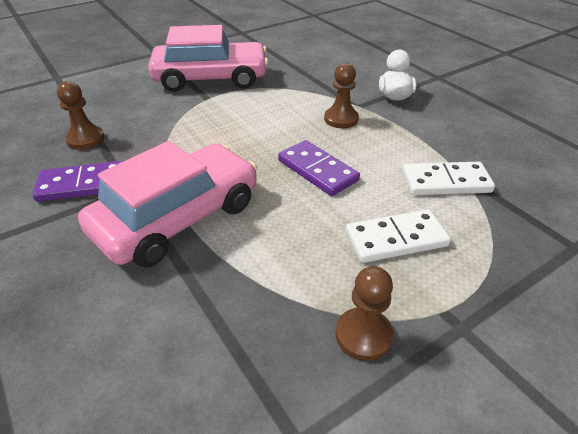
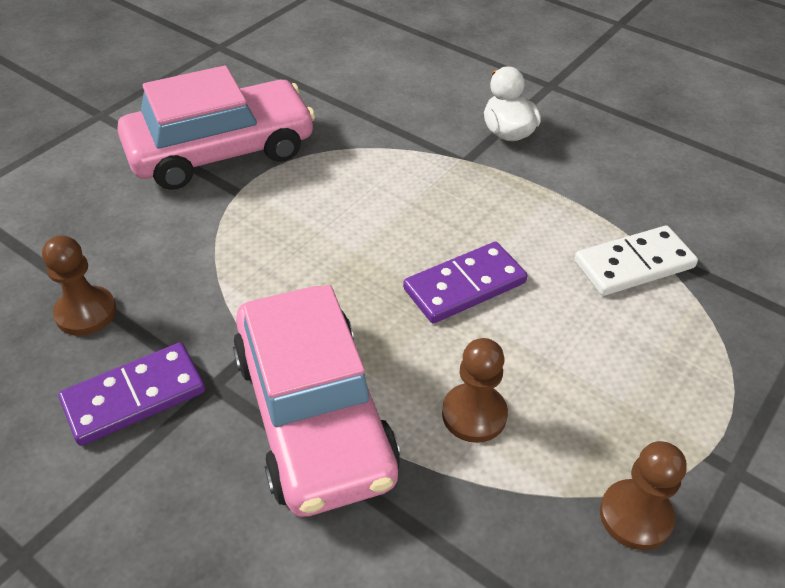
camera: 20 degrees left, 5 degrees up
pink car [78,141,257,267] -> pink car turned 135 degrees clockwise [233,285,400,517]
purple domino [278,140,360,196] -> purple domino turned 60 degrees counterclockwise [403,242,527,323]
brown pawn [324,63,359,128] -> brown pawn moved to [442,338,508,443]
white domino [346,209,451,263] -> none

